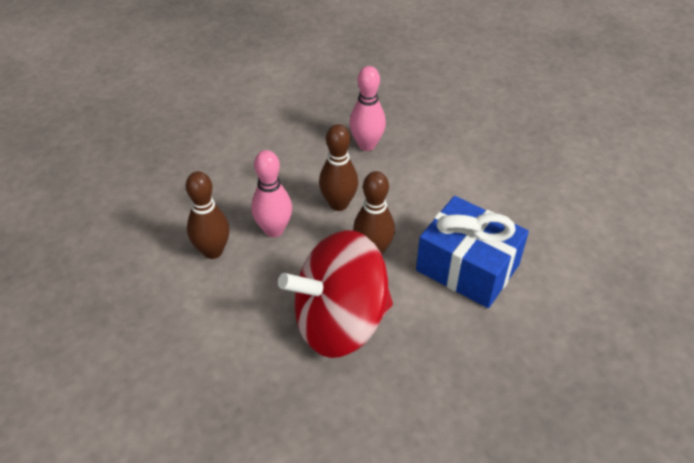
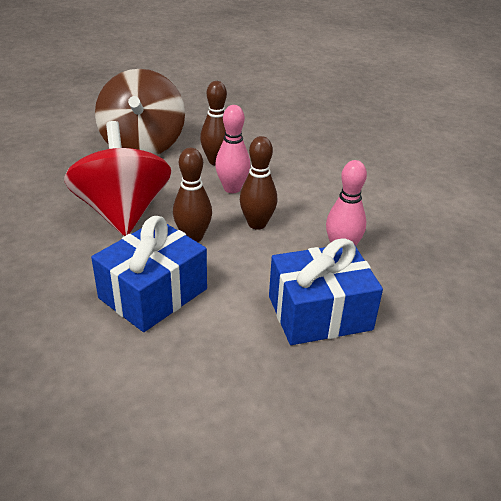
camera: 95 degrees right, 10 degrees down
none -> brown spinning top [95,69,185,155]
none -> blue gift [269,238,383,345]

